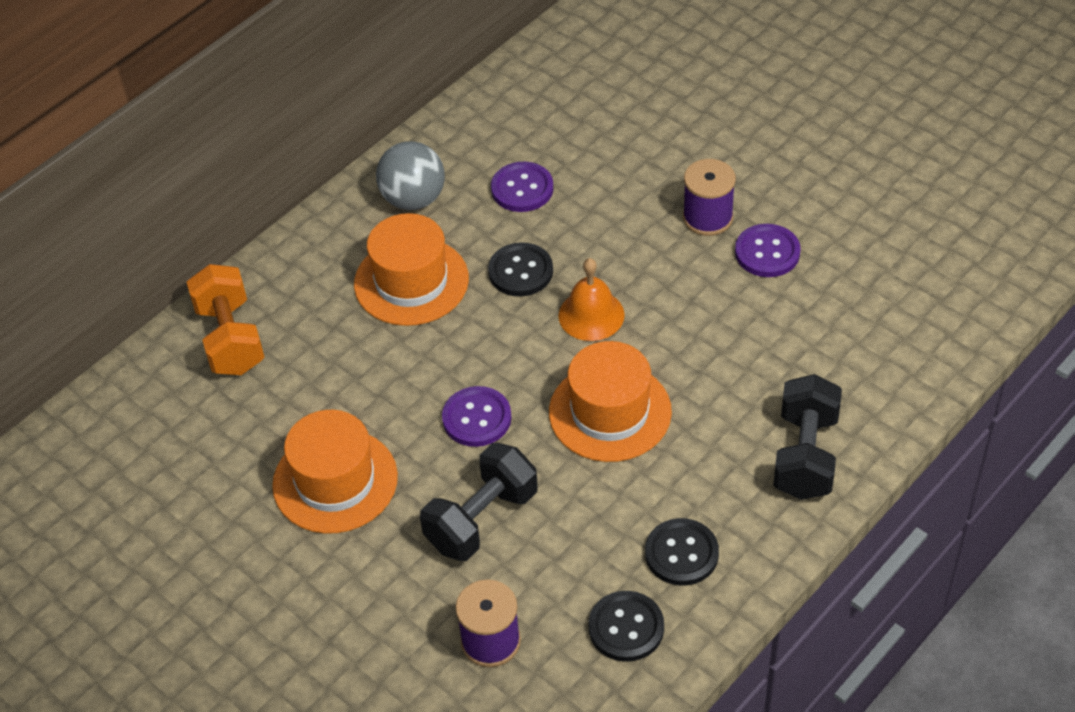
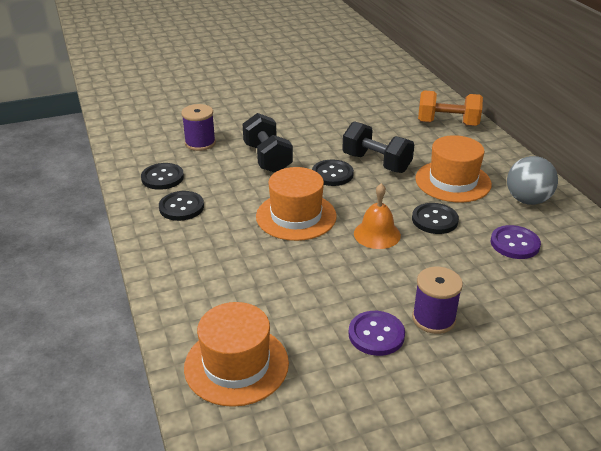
camera: 115 degrees right, 15 degrees down
orange hat [272,410,398,534] -> orange hat moved to [184,302,289,407]
purple button [442,386,512,447] -> black button [312,160,354,186]
black dumbbell [773,374,842,500] -> black dumbbell moved to [342,121,414,173]

